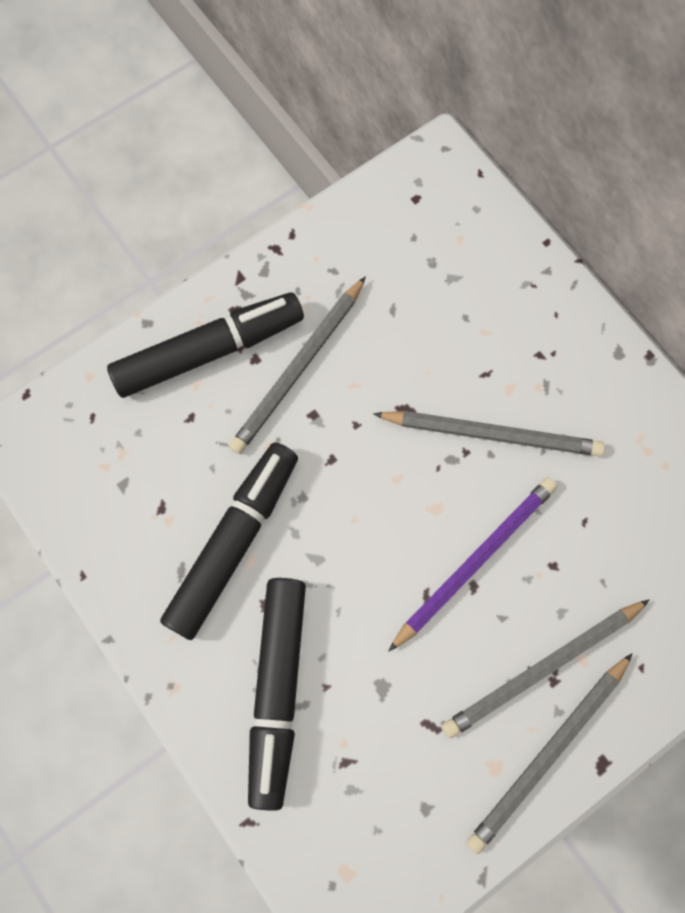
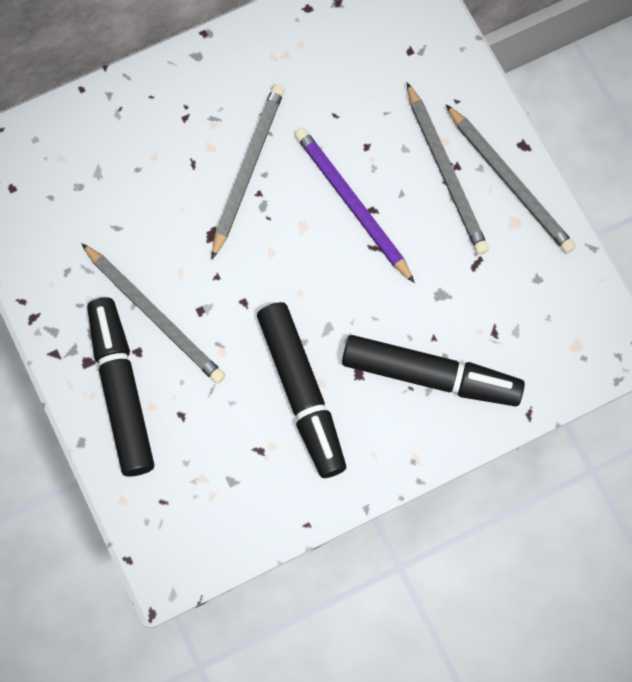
camera: 80 degrees left, 0 degrees up
black marker [160,442,298,640] -> black marker turned 150 degrees counterclockwise [257,302,346,478]

